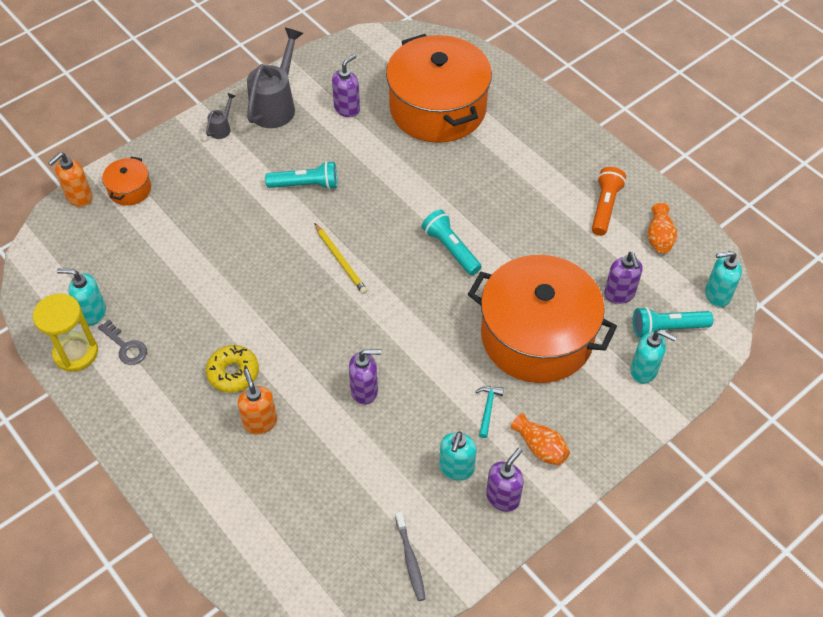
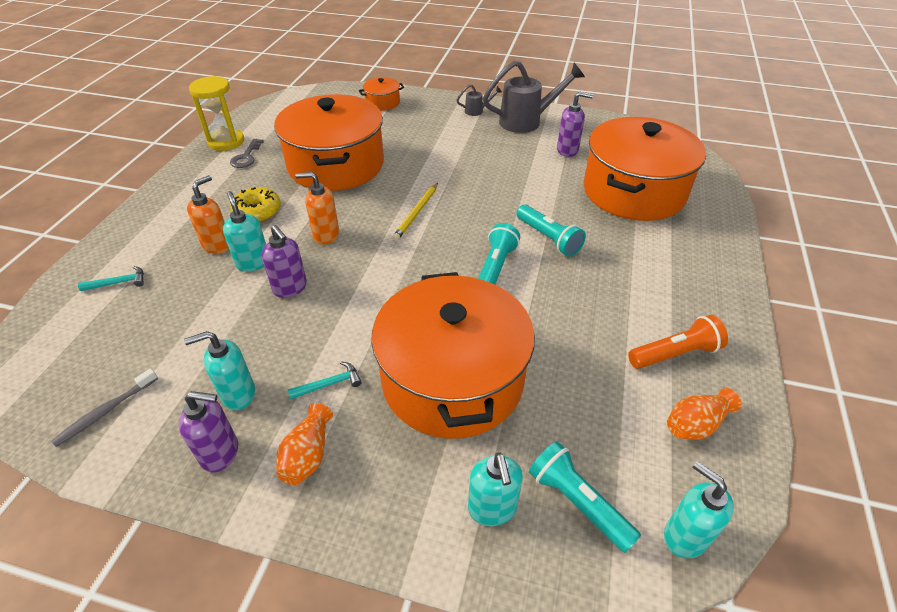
camera: 55 degrees right, 10 degrees down
orange soap dispenser [48,152,93,207] -> orange soap dispenser moved to [295,172,339,245]
turquoise soap dispenser [57,269,106,325] -> turquoise soap dispenser moved to [223,191,266,272]
turquoise flashlight [265,161,337,190] -> turquoise flashlight moved to [516,205,586,257]
purple soap dispenser [604,252,643,304] -> none
none -> turquoise hammer [78,266,144,291]
none -> orange pot [274,94,384,191]

